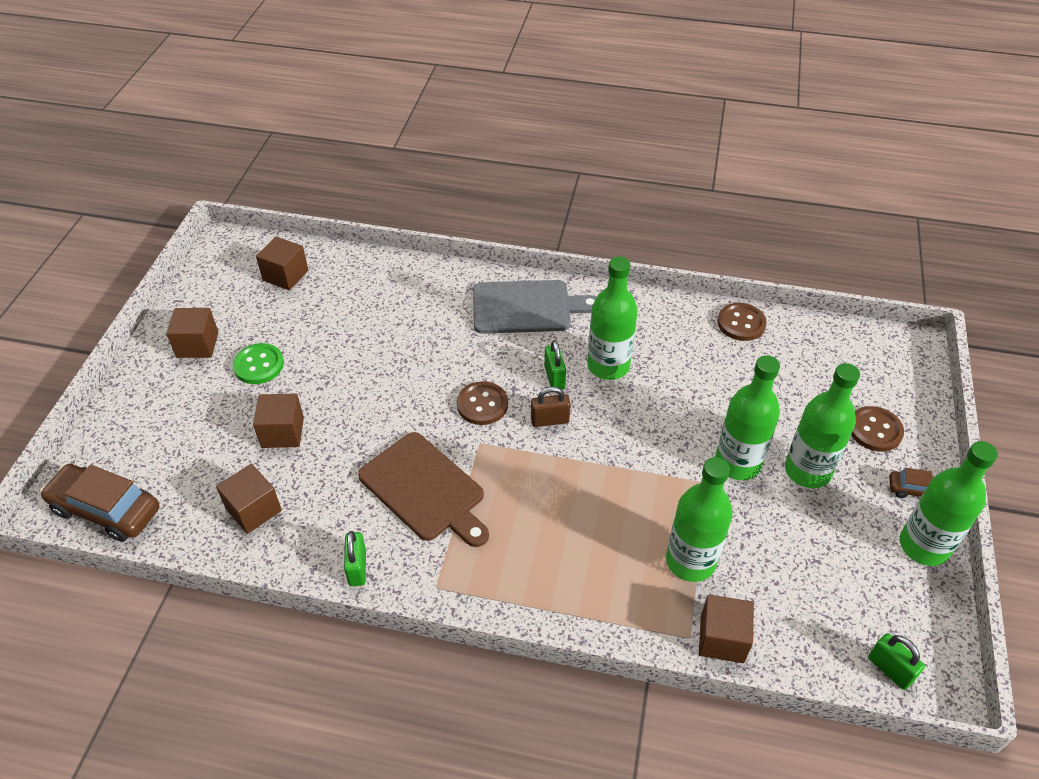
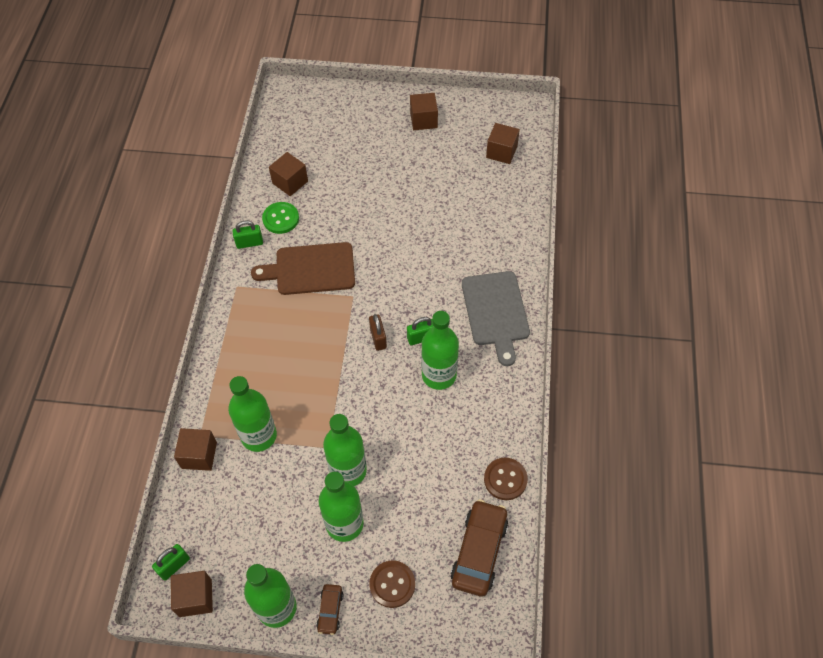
camera: 85 degrees right, 10 degrees up
brown car [40,464,159,542] -> brown car moved to [451,499,508,596]
green button [232,343,284,384] -> green button moved to [262,202,299,234]
brown cube [253,393,304,448] -> brown cube moved to [171,571,213,617]
brown cutting board [358,432,489,547] -> brown cutting board turned 45 degrees clockwise [251,242,355,295]
brown button [457,381,508,425] -> none

